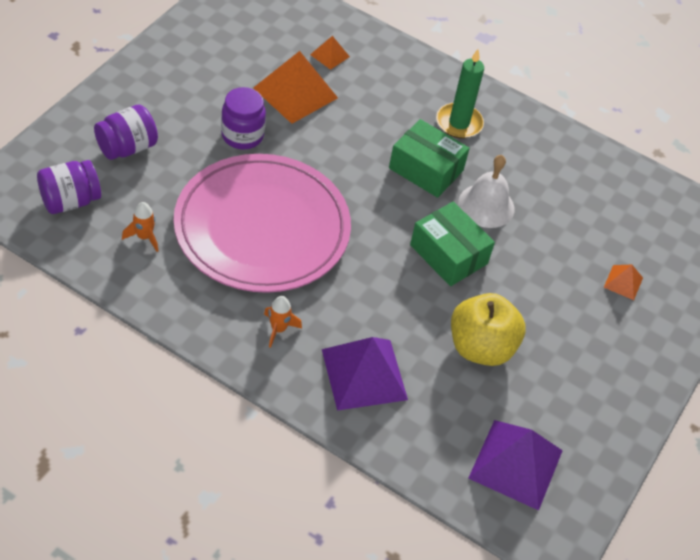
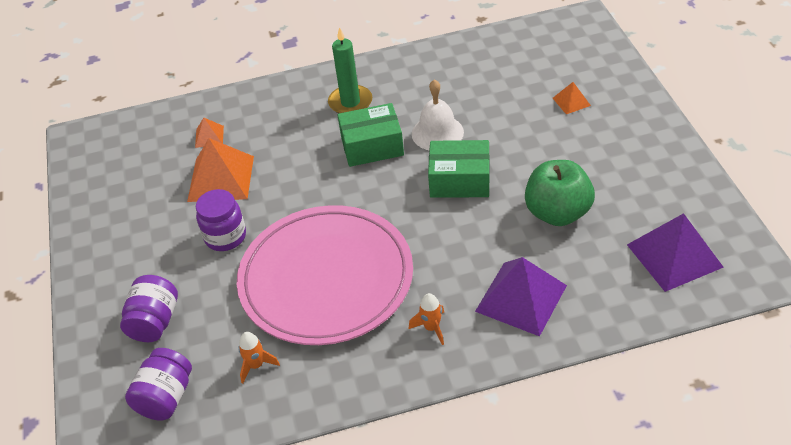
camera: 35 degrees left, 5 degrees down
yellow apple [451,293,526,366] -> green apple [525,160,595,226]

